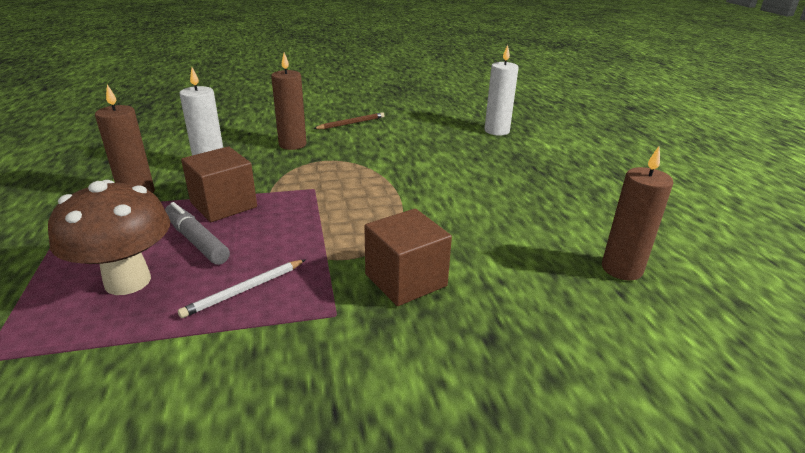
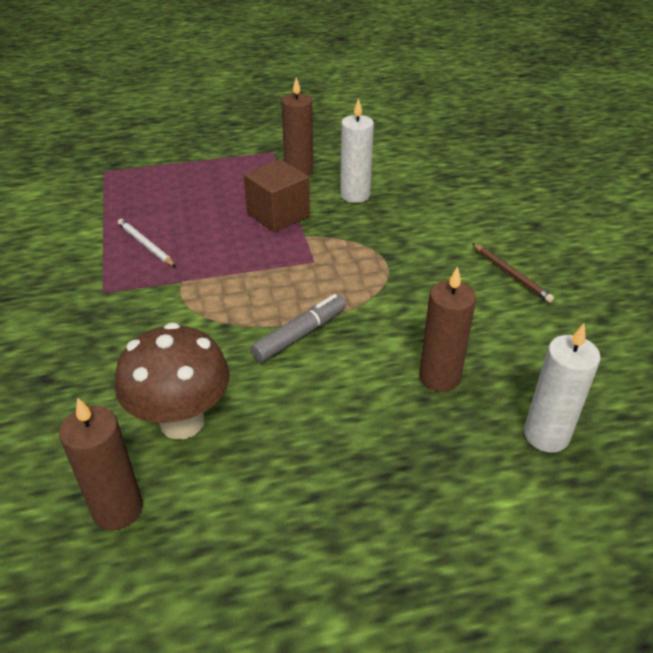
camera: 90 degrees right, 10 degrees up
brown mushroom [48,180,170,295] -> brown mushroom moved to [115,323,230,440]
grey marker [165,202,230,265] -> grey marker moved to [250,294,346,362]
brown candle [271,53,306,150] -> brown candle moved to [419,266,476,392]
brown cube [364,209,452,306] -> none

